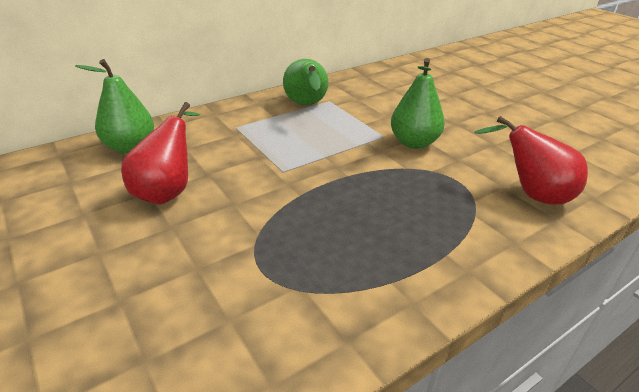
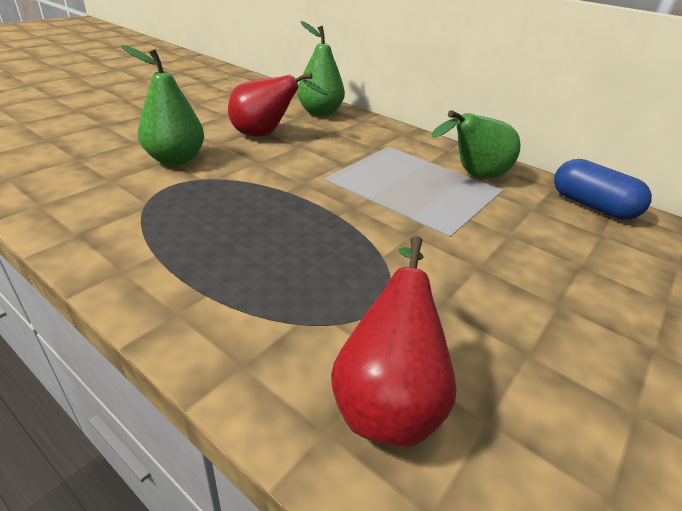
camera: 70 degrees right, 0 degrees up
green pear [391,58,445,149] -> green pear moved to [121,45,204,166]
none -> blue capsule [554,159,652,220]

